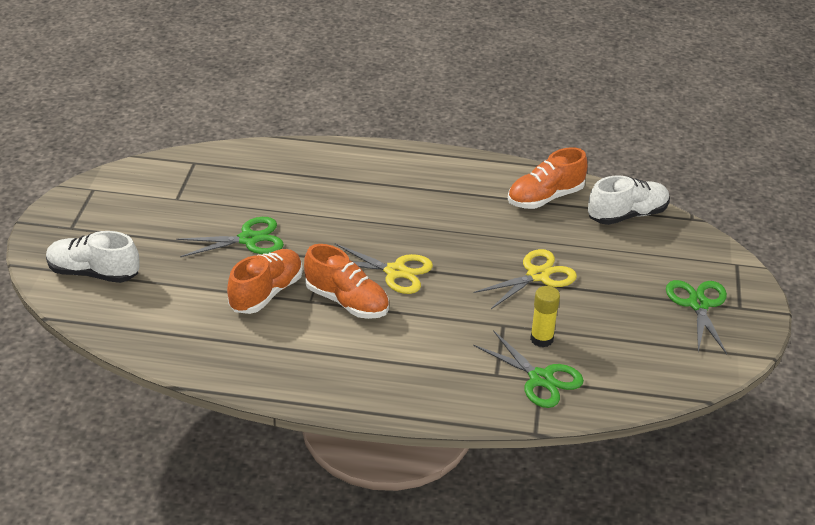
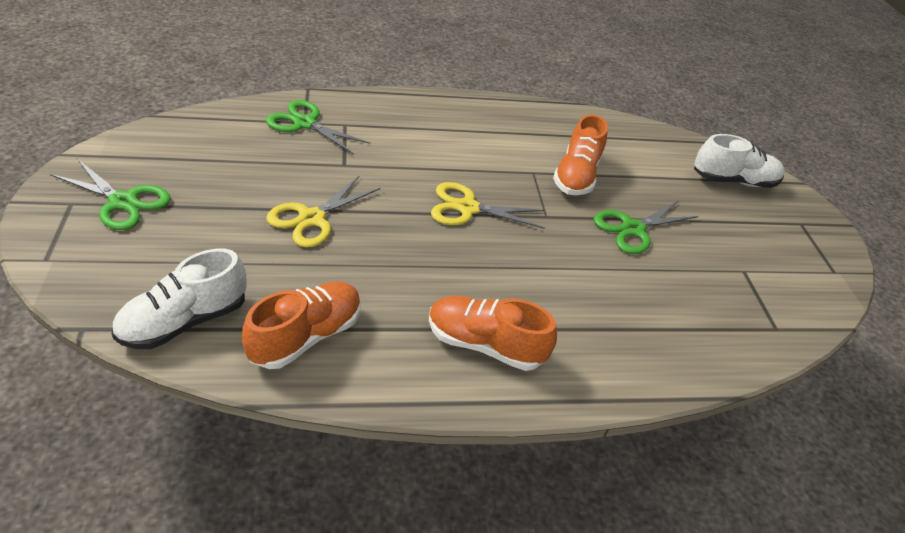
camera: 160 degrees right, 5 degrees up
orange shoe [304,244,389,319] -> orange shoe moved to [429,296,557,371]
yellow glue stick [530,286,560,347] -> none
green scissors [666,280,727,354] -> green scissors turned 45 degrees counterclockwise [50,159,171,230]

